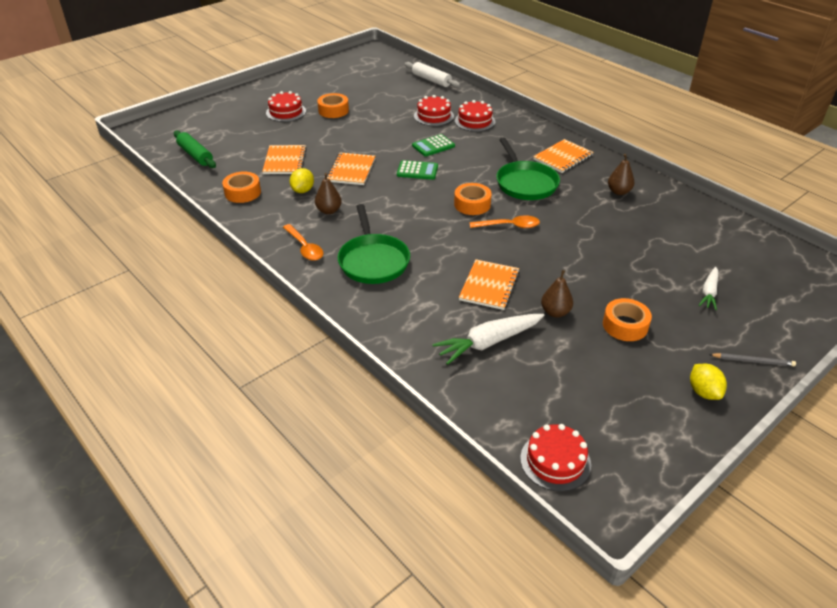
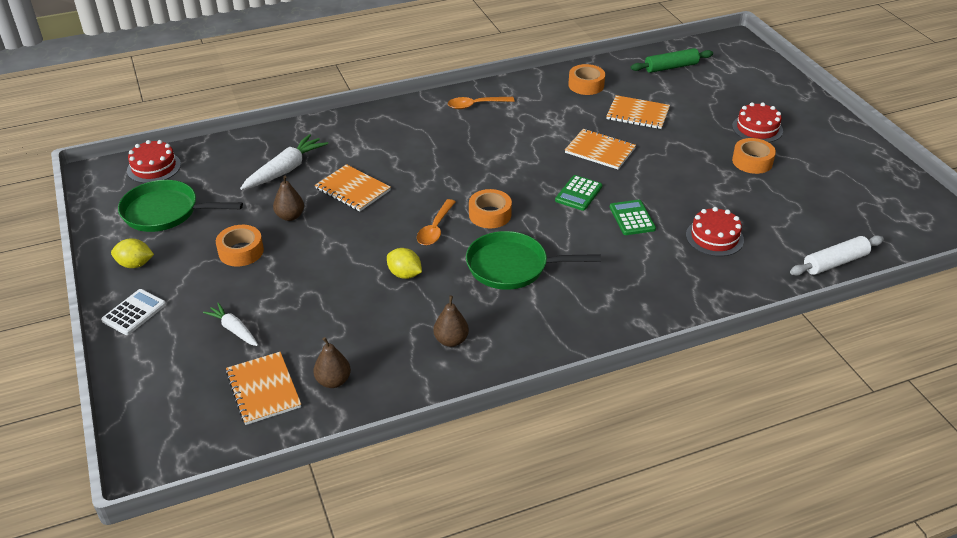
camera: 110 degrees right, 0 degrees up
yellow lemon [290,168,314,193] -> yellow lemon moved to [387,248,422,279]
brown pear [315,173,342,214] -> brown pear moved to [313,337,351,388]
green pan [338,204,410,284] -> green pan moved to [118,180,243,232]
white carrot [432,314,544,365] -> white carrot turned 45 degrees clockwise [240,134,328,190]
red cake [455,100,495,132] -> none
orange notebook [533,139,594,173] -> orange notebook moved to [226,352,301,425]
grey pencil [709,353,796,366] -> white calculator [101,289,166,335]

